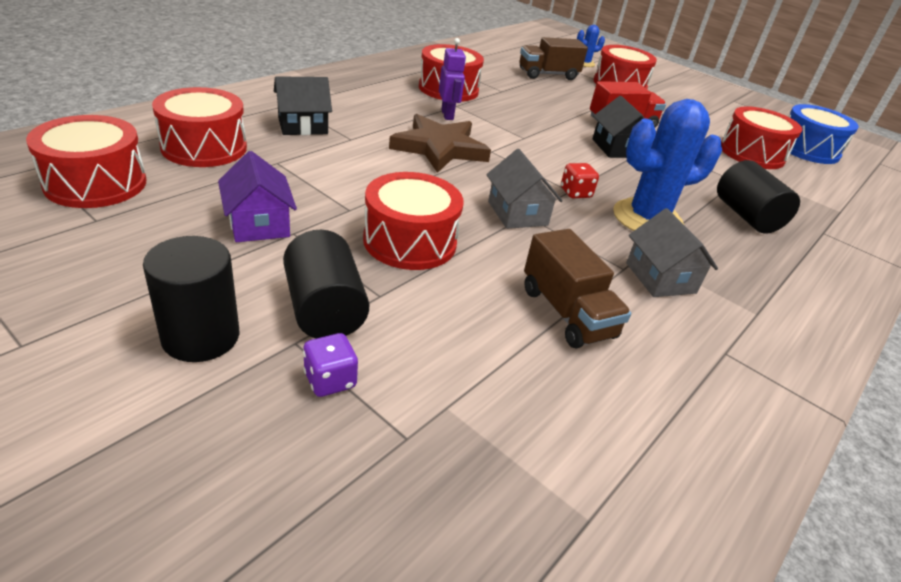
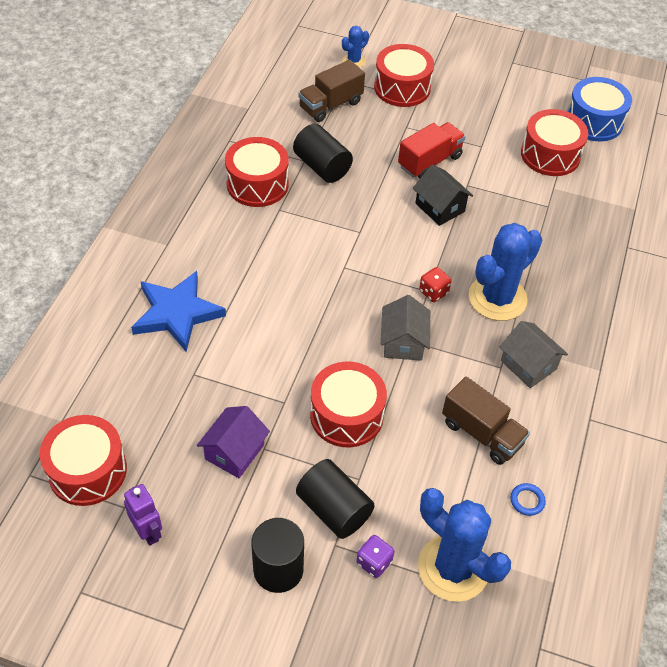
camera: 20 degrees left, 15 degrees up
red drum [152,87,247,167] -> none
purple house [218,151,297,242] -> purple house turned 75 degrees clockwise [197,406,270,478]
black house [274,76,332,135] -> blue star [131,271,226,352]
brown star [389,114,491,173] -> none
purple robot [439,38,466,120] -> purple robot moved to [124,484,162,546]
grey house [486,149,563,229] -> grey house turned 45 degrees clockwise [381,295,430,361]
black cylinder [717,160,800,234] -> black cylinder moved to [293,124,353,183]
none -> blue cactus [418,488,511,602]
none -> blue ring [510,483,546,516]

